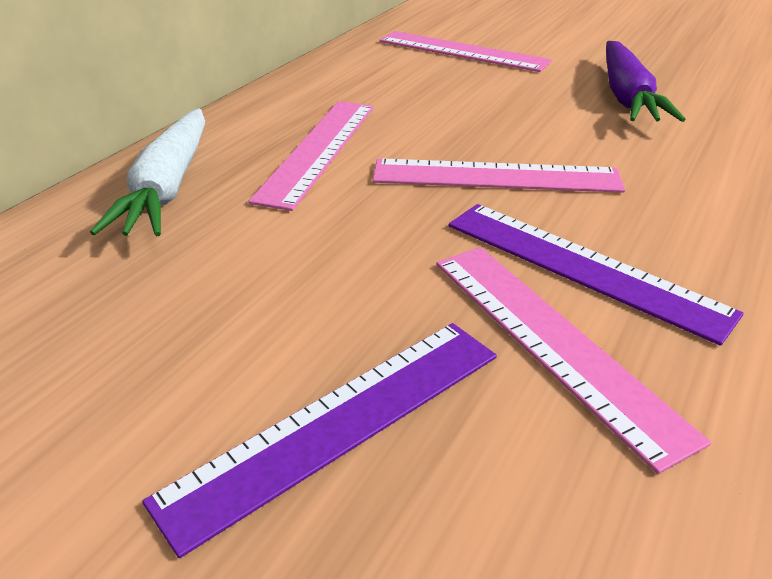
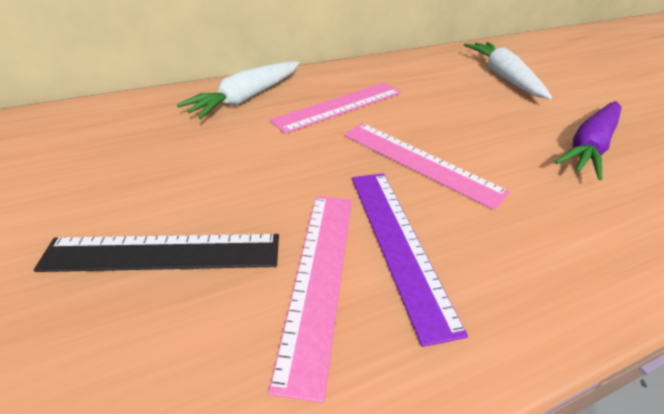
camera: 35 degrees right, 5 degrees up
purple ruler [142,323,497,558] -> black ruler [34,234,279,272]
pink ruler [380,31,552,72] -> white carrot [464,42,552,99]

